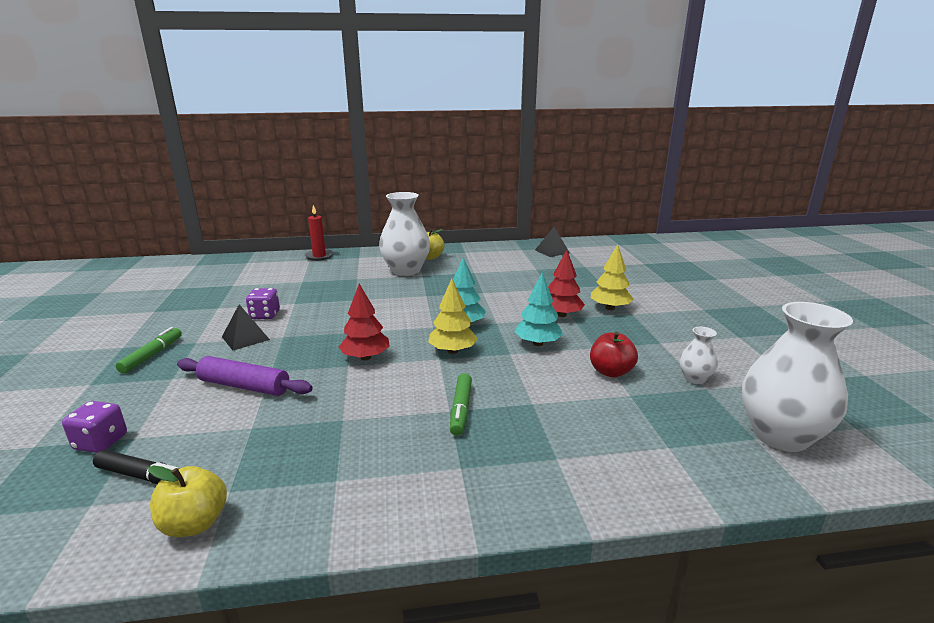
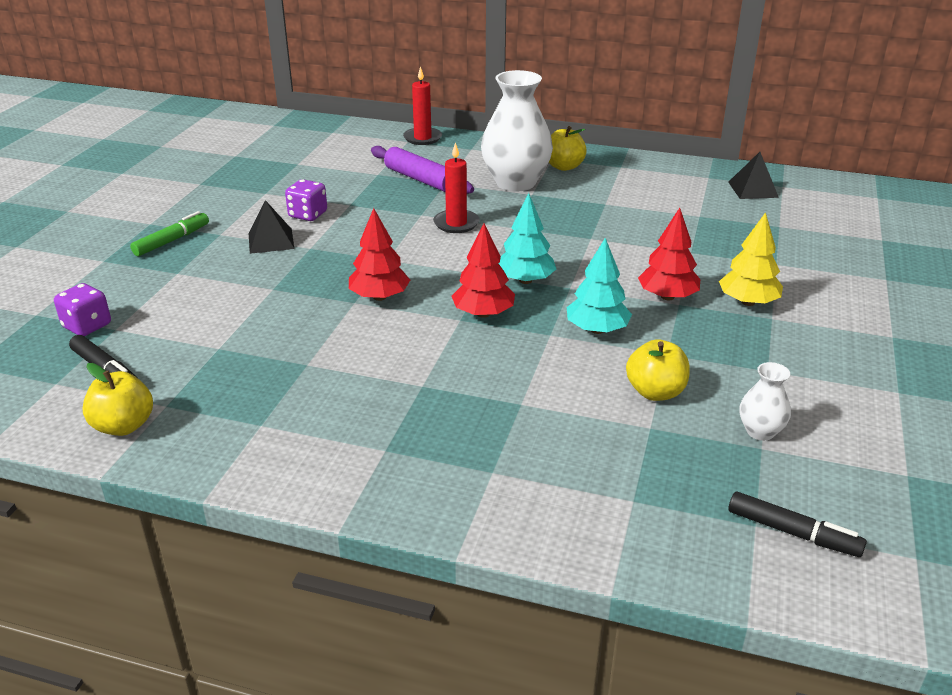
camera: 25 degrees right, 10 degrees up
purple rolling pin [177,356,313,396] -> purple rolling pin moved to [371,146,474,194]
yellow tree [428,279,478,354] -> red tree [452,223,515,318]
green marker [450,373,472,436] -> none
red apple [590,332,638,378] -> yellow apple [626,339,690,401]
white vase [742,302,853,452] -> black marker [728,491,867,557]
none -> red candle [433,142,480,233]

